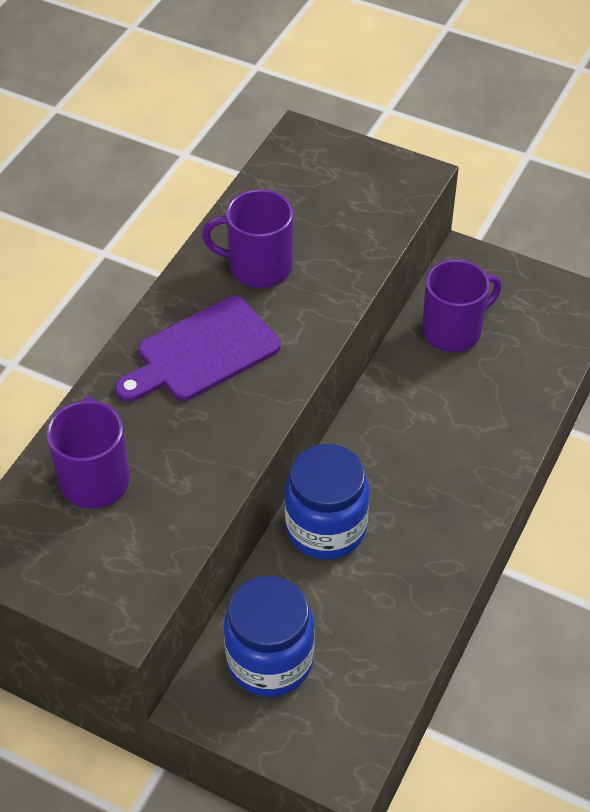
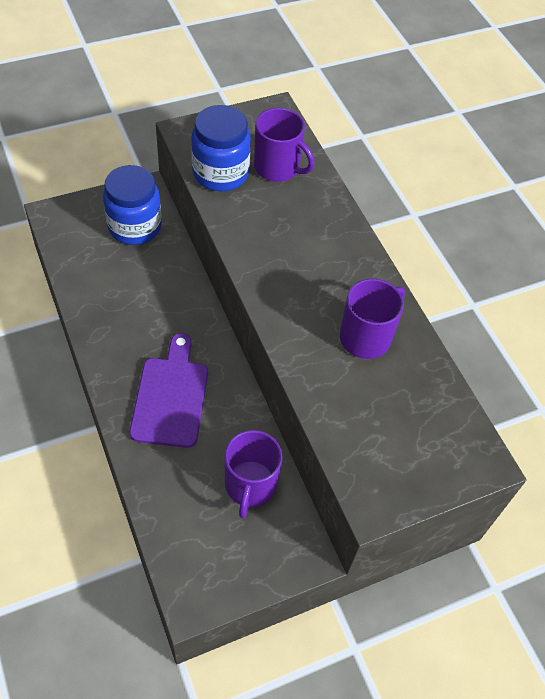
camera: 125 degrees right, 5 degrees up
purple cutting board [115,296,281,402] -> purple cutting board moved to [129,333,208,448]
blue jar [285,444,369,560] -> blue jar moved to [191,105,251,192]

